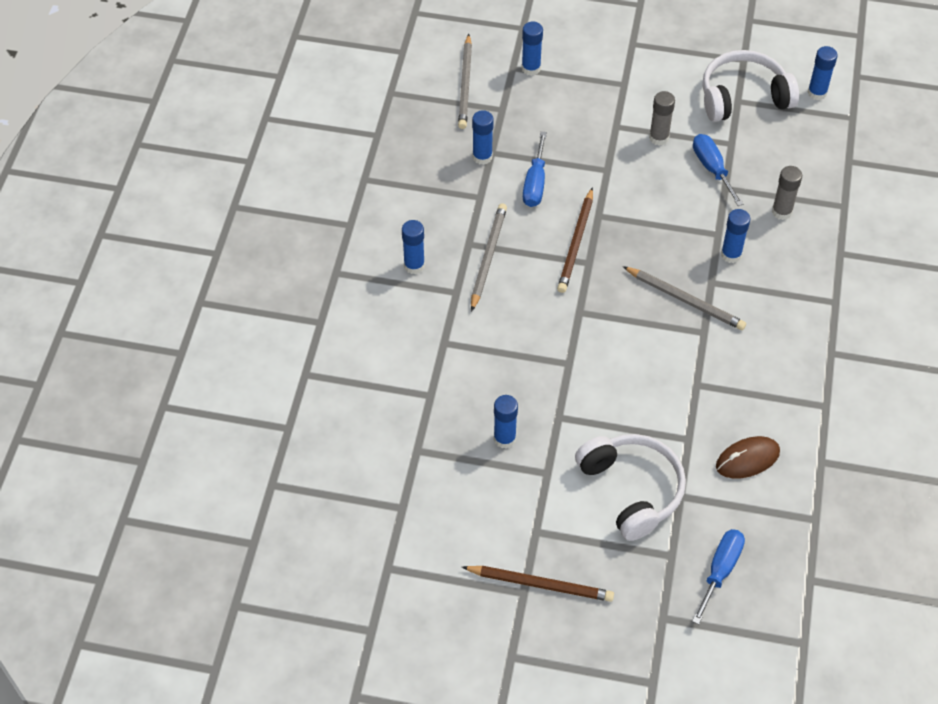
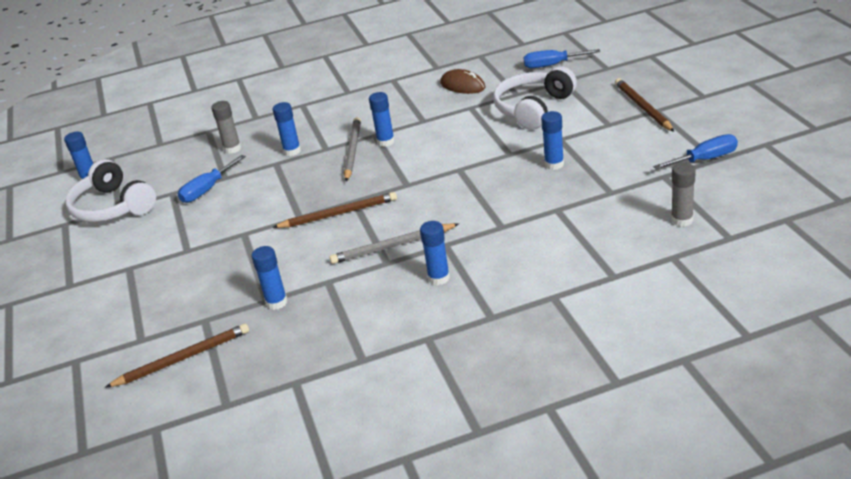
camera: 115 degrees left, 20 degrees down
grey pencil [458,34,472,129] -> brown pencil [105,323,249,388]
blue glue stick [521,22,543,76] -> blue glue stick moved to [369,92,395,147]
blue screwdriver [523,131,547,207] -> blue screwdriver moved to [653,134,738,170]
grey glue stick [649,91,675,146] -> grey glue stick moved to [671,163,696,227]

